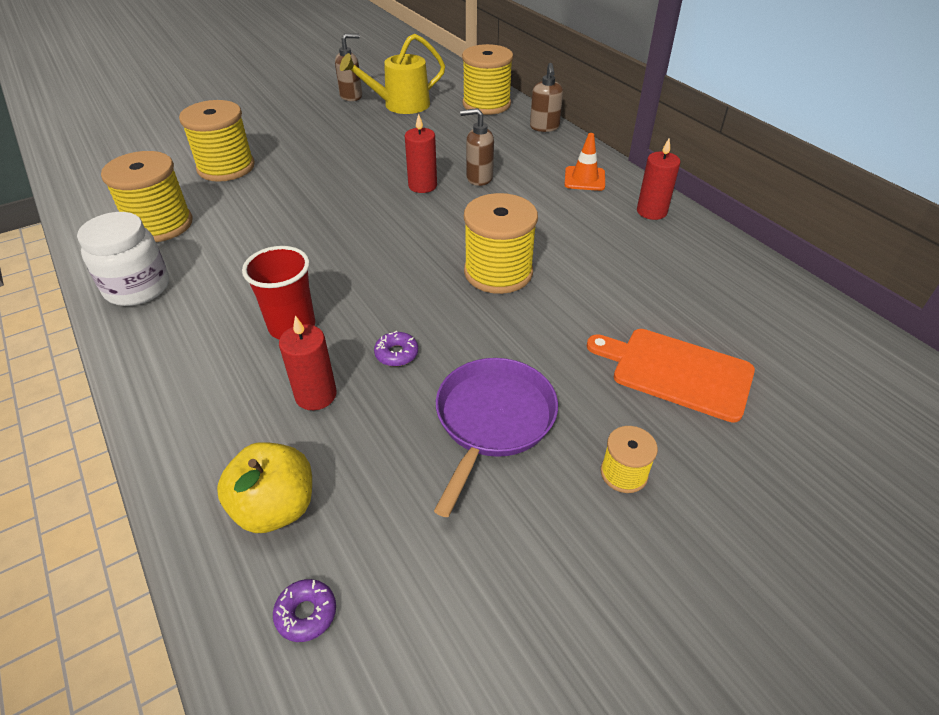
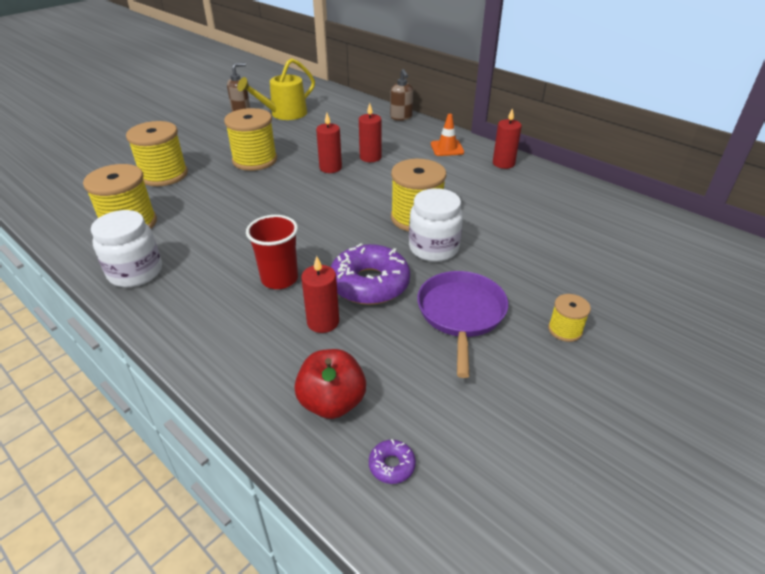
camera: 15 degrees left, 5 degrees down
yellow apple [217,442,312,533] -> red apple [295,349,366,419]
purple donut [374,331,418,366] -> purple donut [331,243,410,305], size x2.38
brown soap dispenser [460,108,494,186] -> red candle [359,103,381,162]
yellow spool [462,44,513,115] -> yellow spool moved to [224,108,277,171]
orange cutting board [587,329,755,423] -> none
none -> white jar [409,188,463,262]

